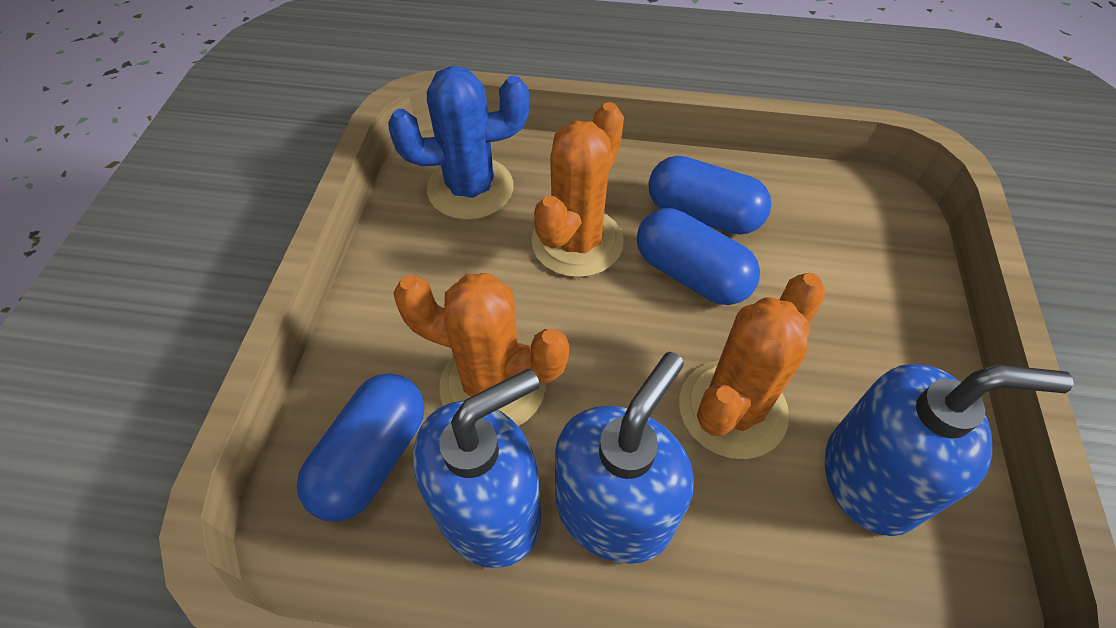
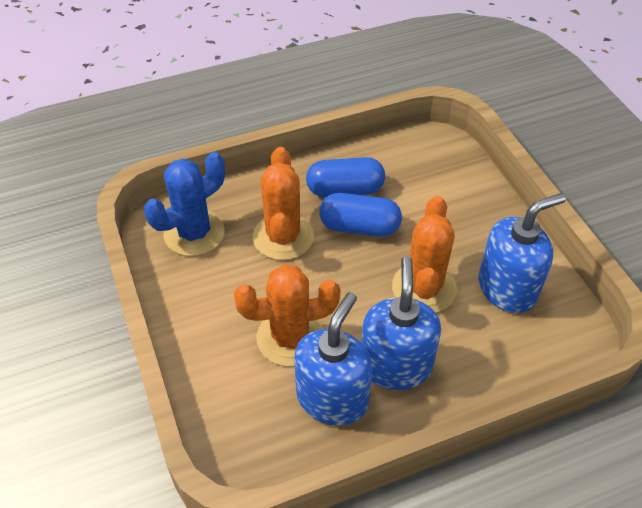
camera: 30 degrees left, 5 degrees down
blue capsule [297,373,424,522] -> none

